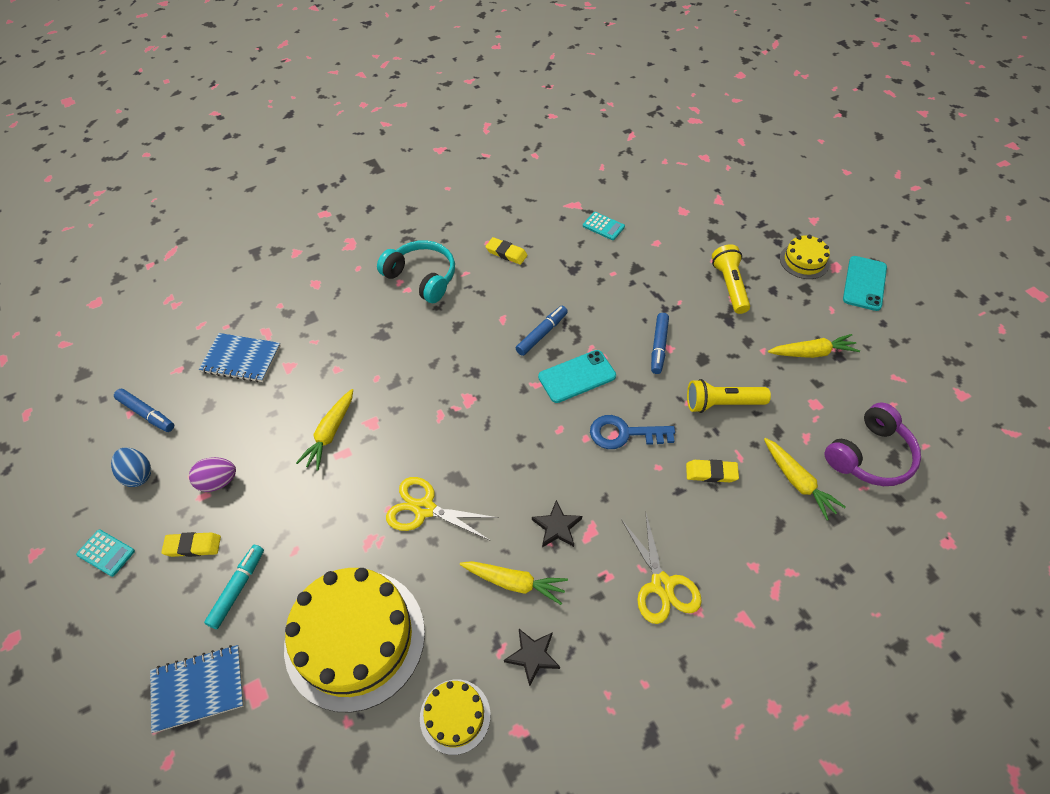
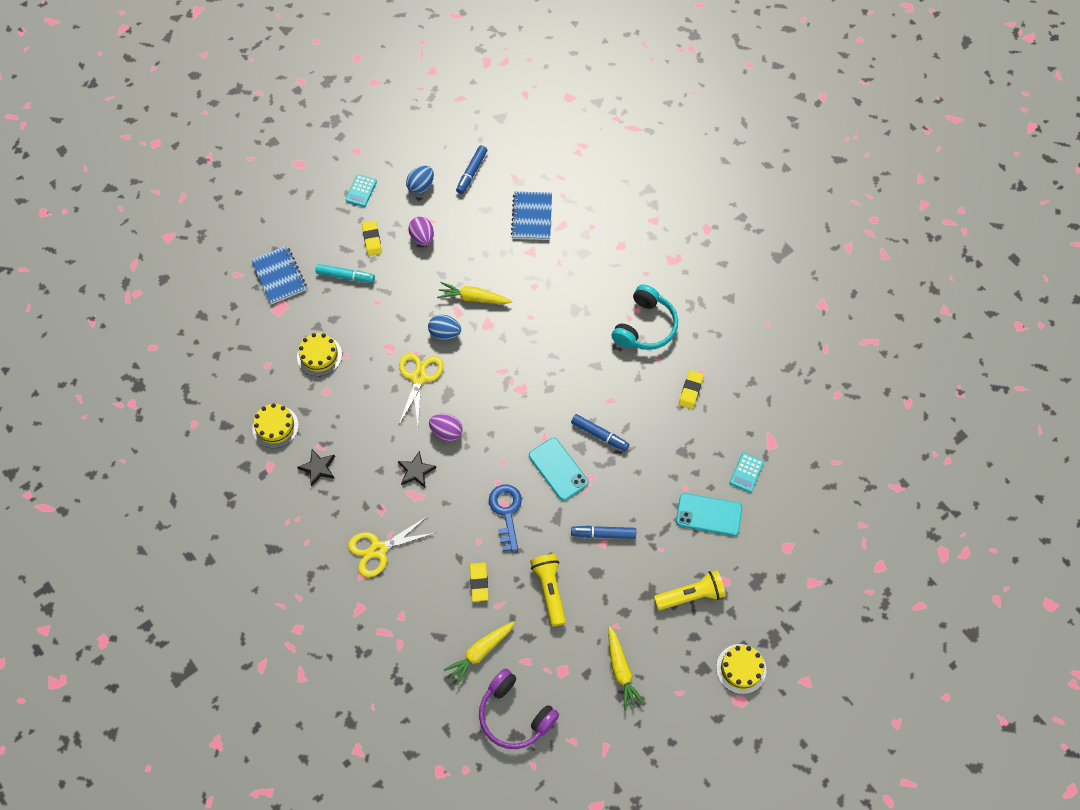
camera: 80 degrees right, 10 degrees up
yellow cake [284,568,425,712] -> yellow cake [297,333,342,376], size x0.48
yellow carrot [460,561,568,605] -> none
turquoise phone [843,256,887,311] -> turquoise phone moved to [676,493,742,536]
none -> blue egg [428,315,461,340]
none -> purple egg [429,414,463,442]

